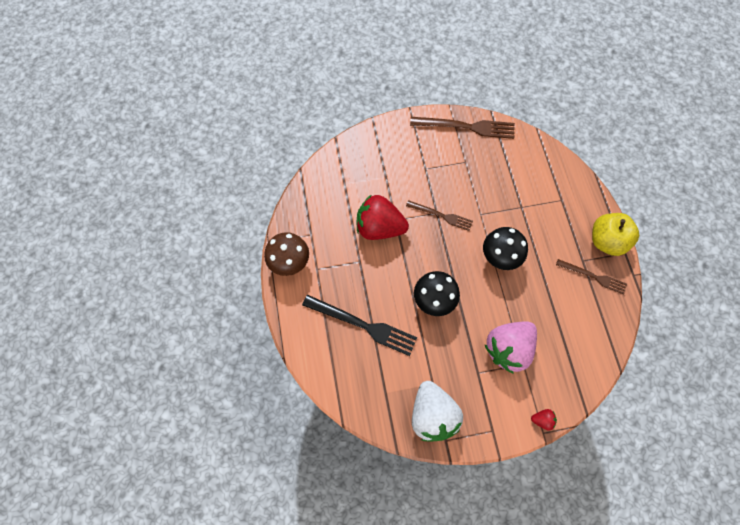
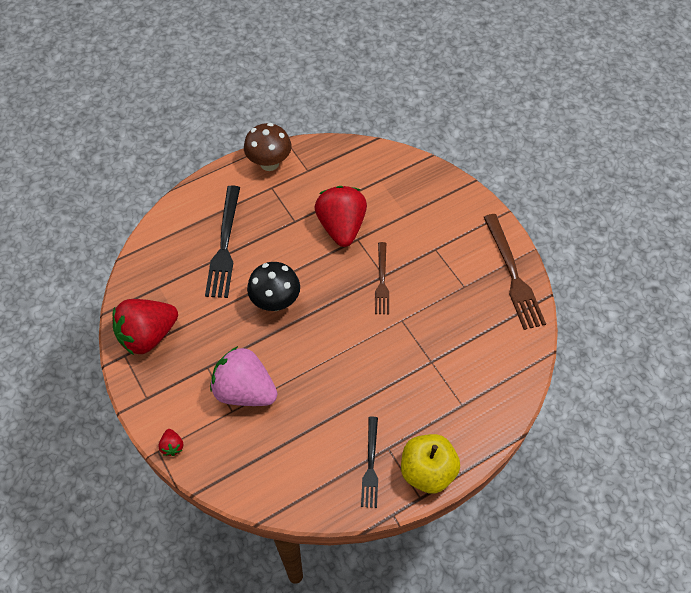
camera: 70 degrees right, 10 degrees down
white strawberry [412,381,463,441] -> red strawberry [112,299,178,355]
black mushroom [483,227,528,270] -> none
brown fork [556,259,627,295] -> black fork [361,417,378,508]

